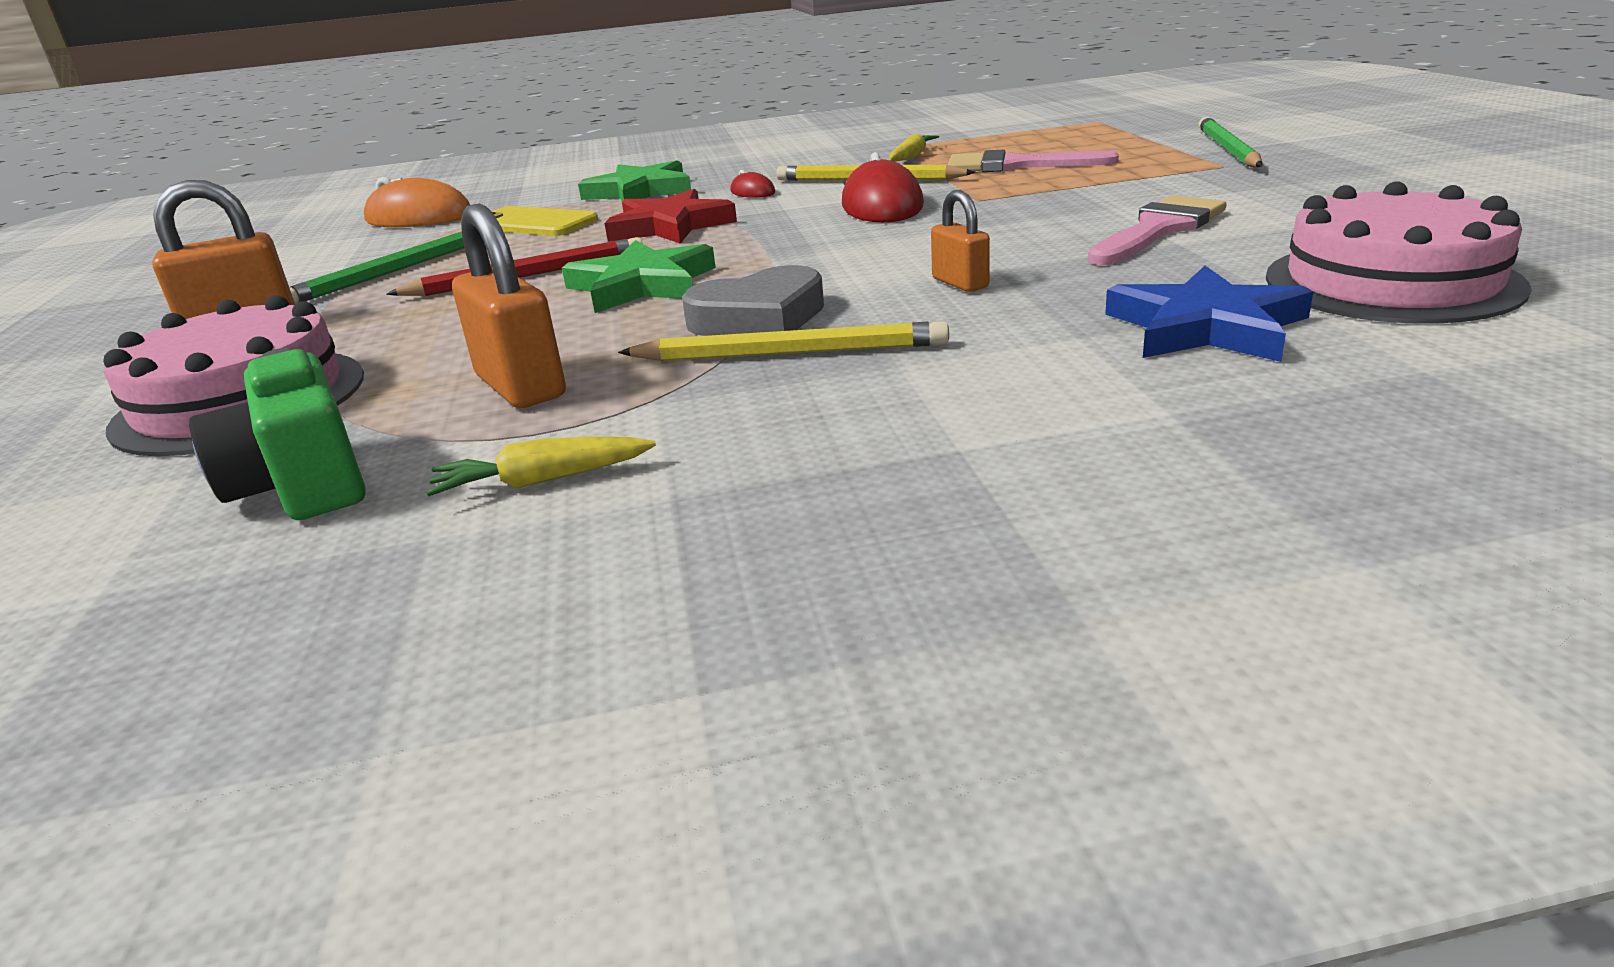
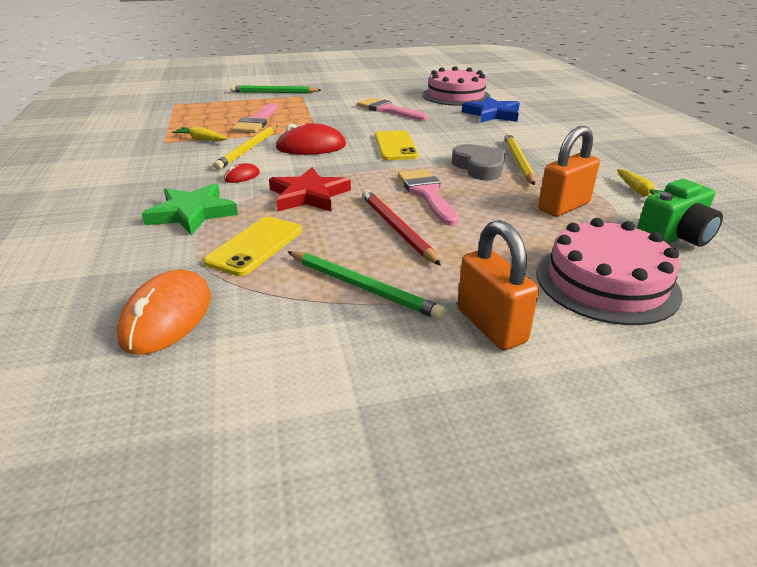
camera: 95 degrees left, 5 degrees up
green star [562,240,716,313] -> pink brush [398,169,459,226]
orange padlock [931,190,990,292] -> none
none -> yellow phone [375,131,419,160]

